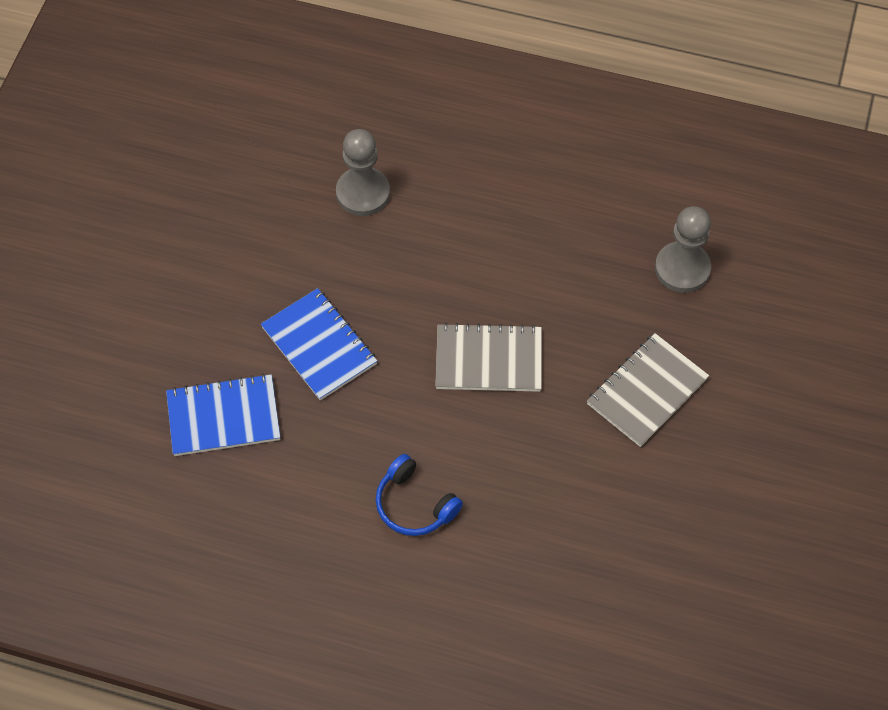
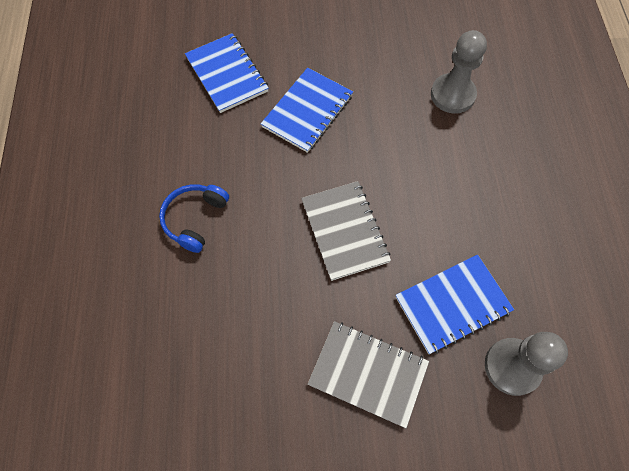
camera: 70 degrees right, 5 degrees up
none -> blue notebook [395,255,514,354]

